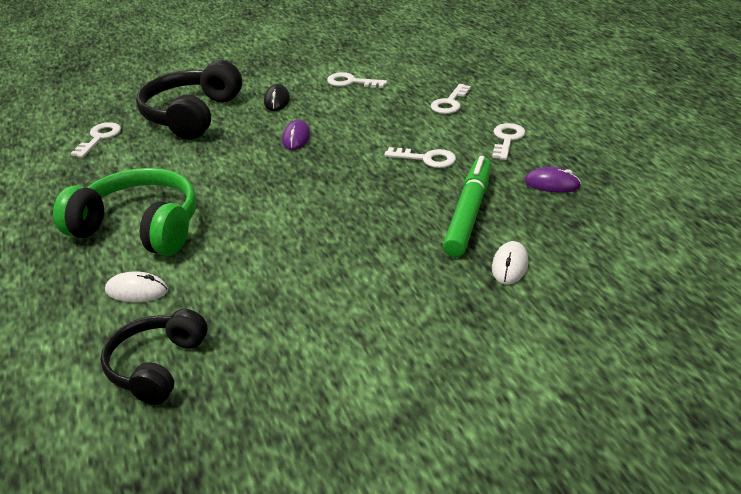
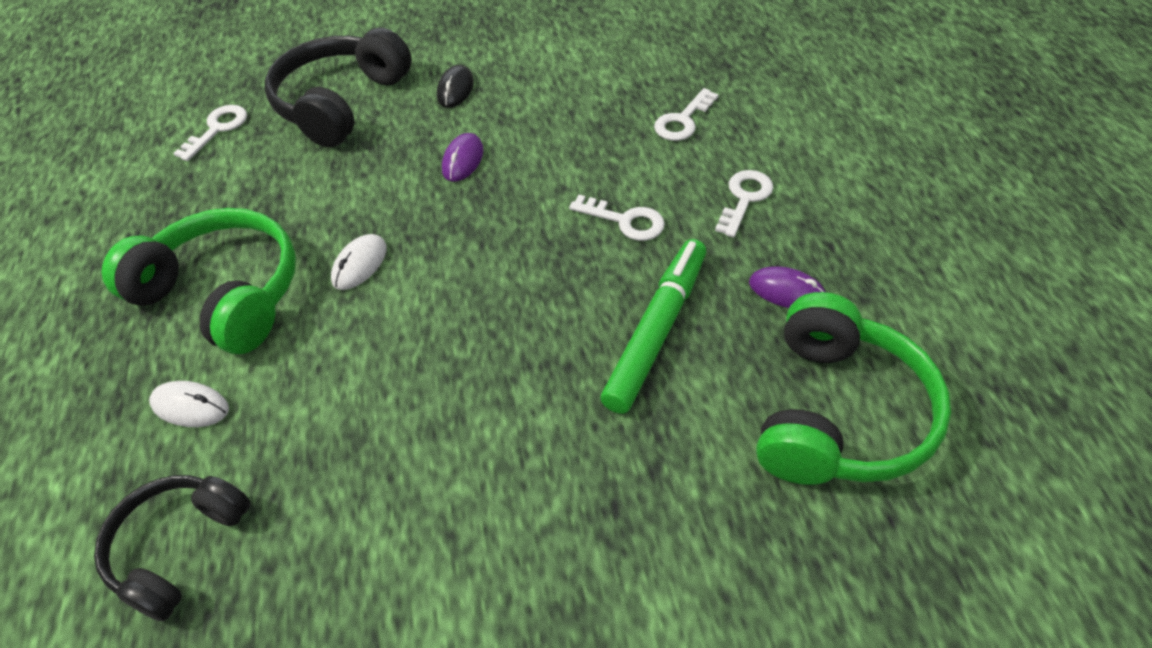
camera: 10 degrees right, 15 degrees up
white key [327,72,387,88] -> none
white mouse [492,241,528,285] -> white mouse moved to [331,234,387,290]
none -> green headphones [756,292,951,485]

